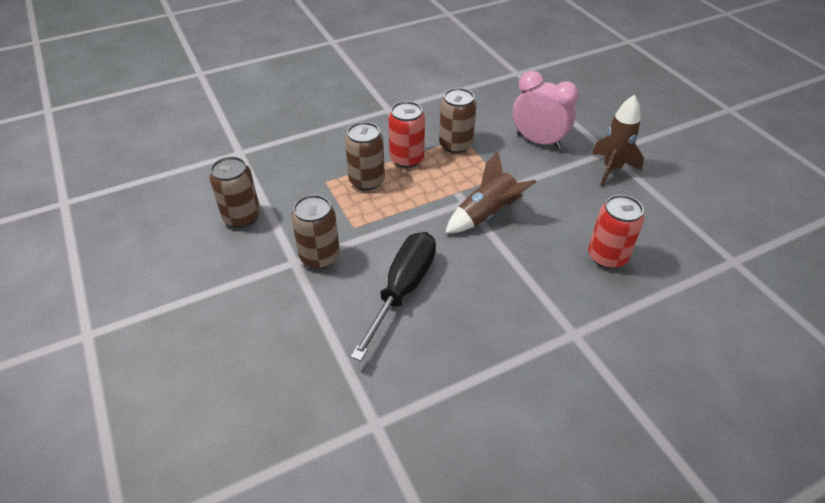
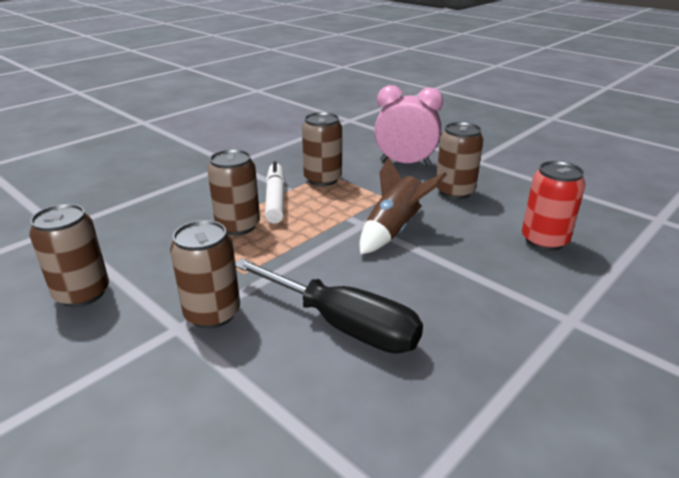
camera: 20 degrees left, 15 degrees down
black screwdriver [350,232,436,361] -> black screwdriver turned 120 degrees clockwise [235,258,423,354]
red can [388,101,425,168] -> white marker [265,162,285,224]
brown rocket [592,95,644,186] -> none
none -> brown can [436,122,483,199]

